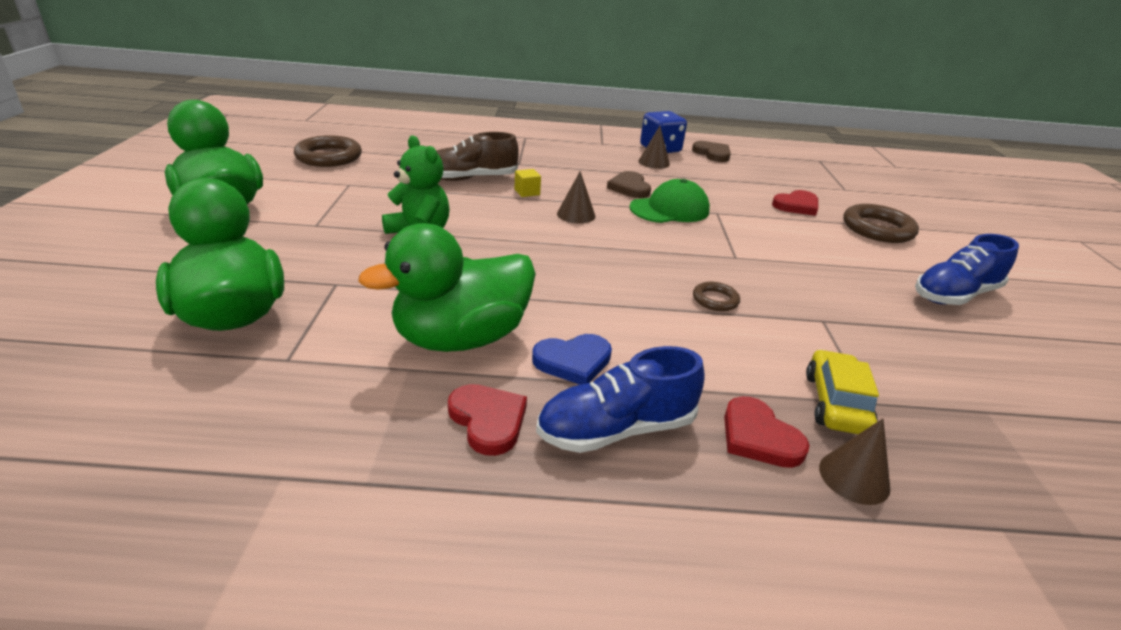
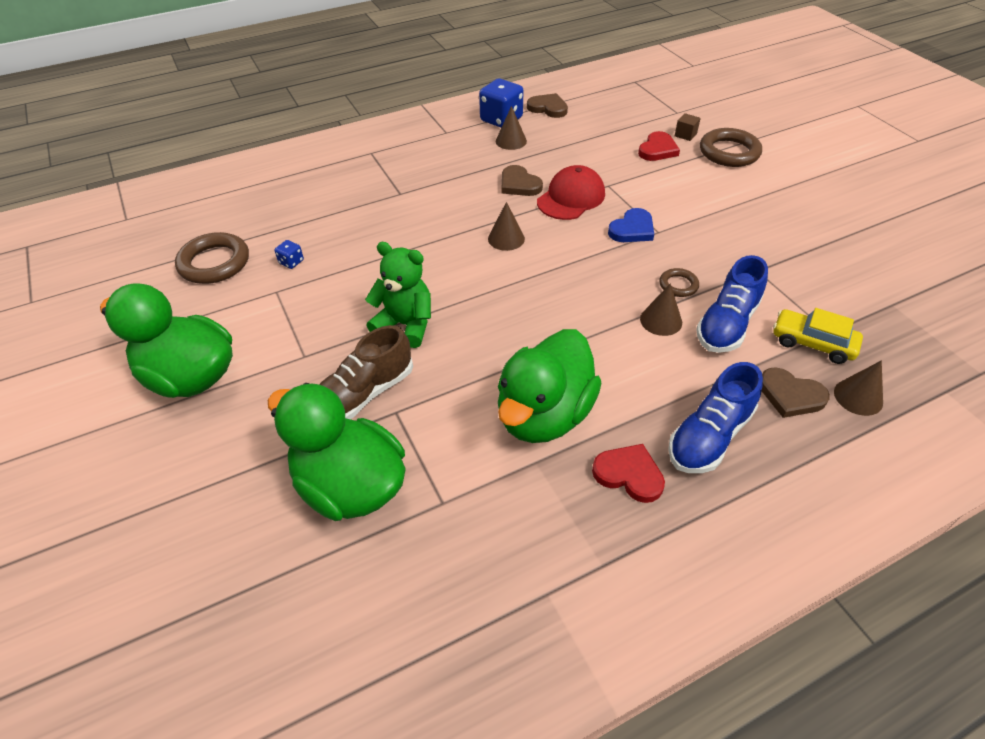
camera: 25 degrees left, 15 degrees up
brown shoe [436,132,519,181] -> brown shoe moved to [319,325,413,419]
yellow cube [514,169,541,197] -> none
blue heart [532,334,612,385] -> blue heart moved to [608,208,654,242]
green cap [629,179,710,223] -> red cap [537,165,605,220]
red heart [724,396,810,468] -> brown heart [762,368,830,418]
yellow car [806,349,879,434] -> yellow car turned 45 degrees counterclockwise [773,308,863,364]
blue shoe [915,234,1019,305] -> blue shoe moved to [696,255,768,353]
none -> blue dice [274,240,304,269]
none -> brown cone [640,283,682,336]
none -> brown cube [675,113,701,141]

